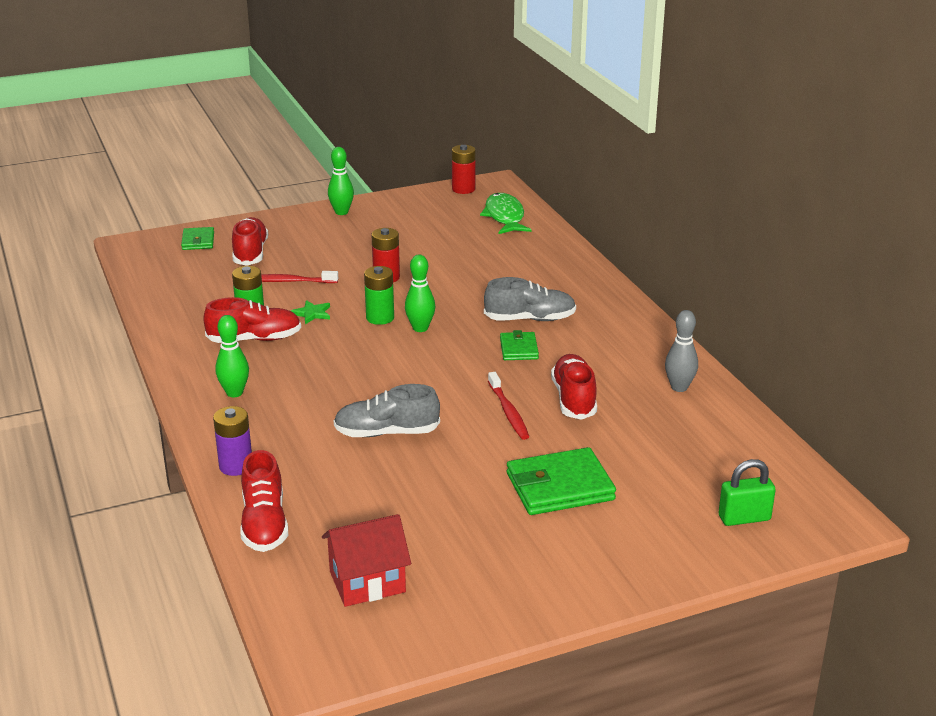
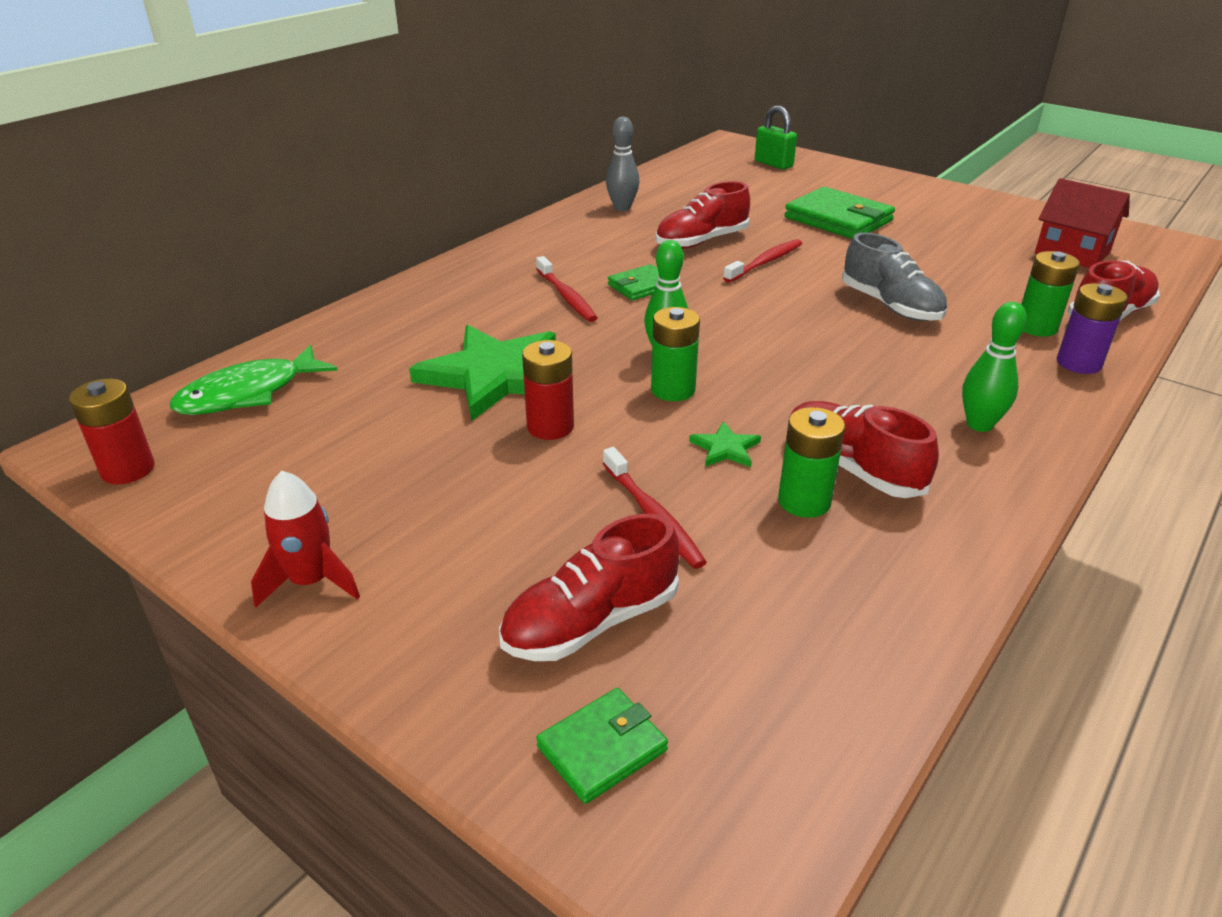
camera: 120 degrees left, 5 degrees up
green bowling pin [328,147,354,215] -> red rocket [251,471,360,608]
grey shoe [484,277,576,321] -> red toothbrush [536,256,598,322]
none -> green star [409,325,556,421]
none -> green battery [1021,251,1080,336]

